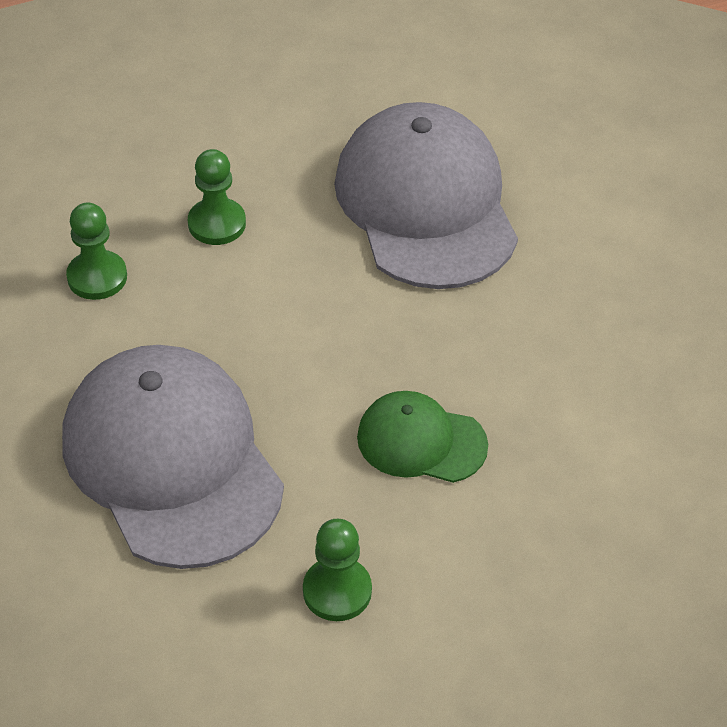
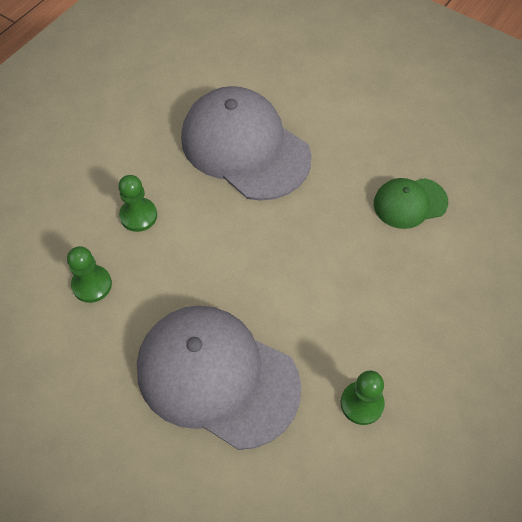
camera: 30 degrees left, 10 degrees up
green cap [357,391,488,483] -> green cap moved to [374,178,448,229]

